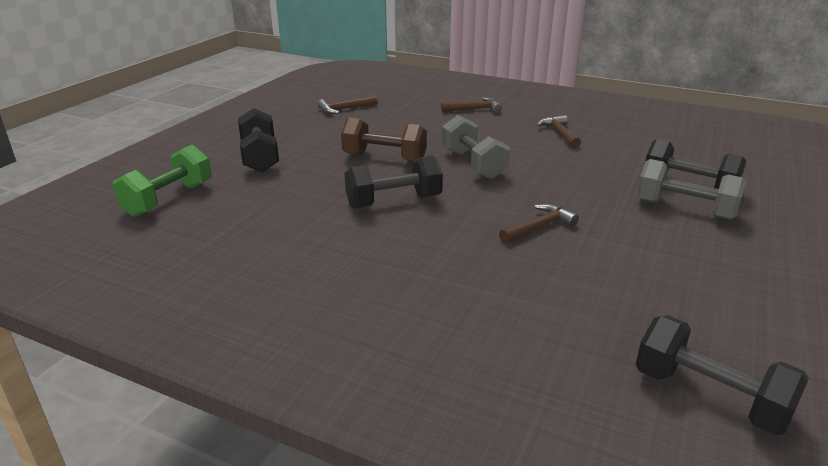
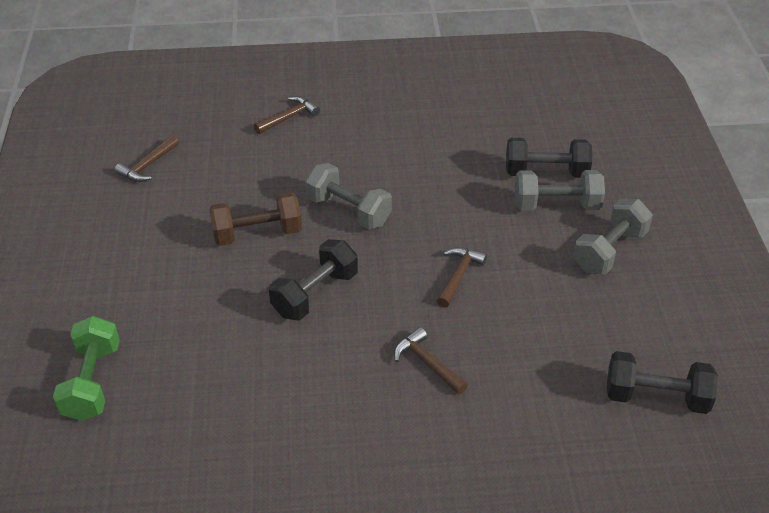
camera: 30 degrees left, 15 degrees up
black dumbbell [238,108,279,172] -> none
brown hammer [537,115,581,148] -> brown hammer moved to [394,327,468,394]
none -> grey dumbbell [573,199,653,275]

